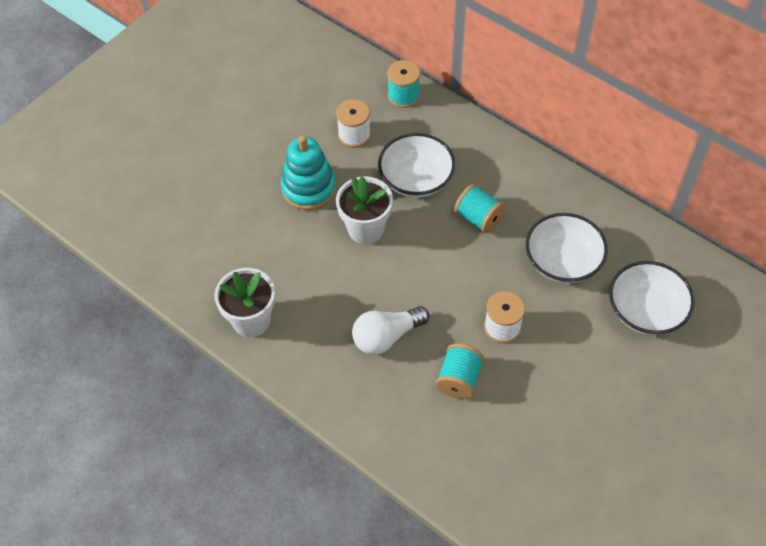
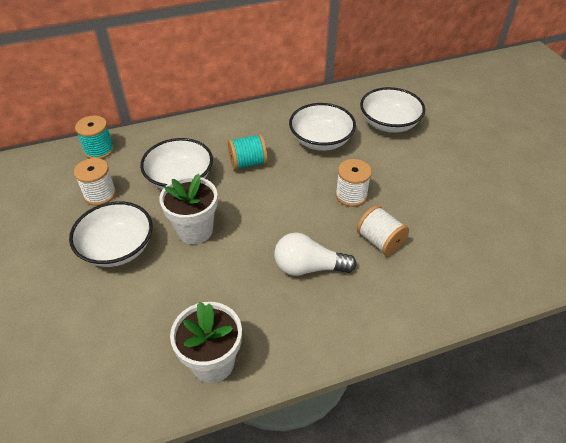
camera: 60 degrees left, 10 degrees down
turquoise stacking toy [281,135,336,210] -> white bowl [69,201,153,267]
white light bulb [352,306,430,355] -> white light bulb turned 90 degrees clockwise [274,232,356,276]
turquoise spool [436,344,484,399] -> white spool [357,205,409,256]

